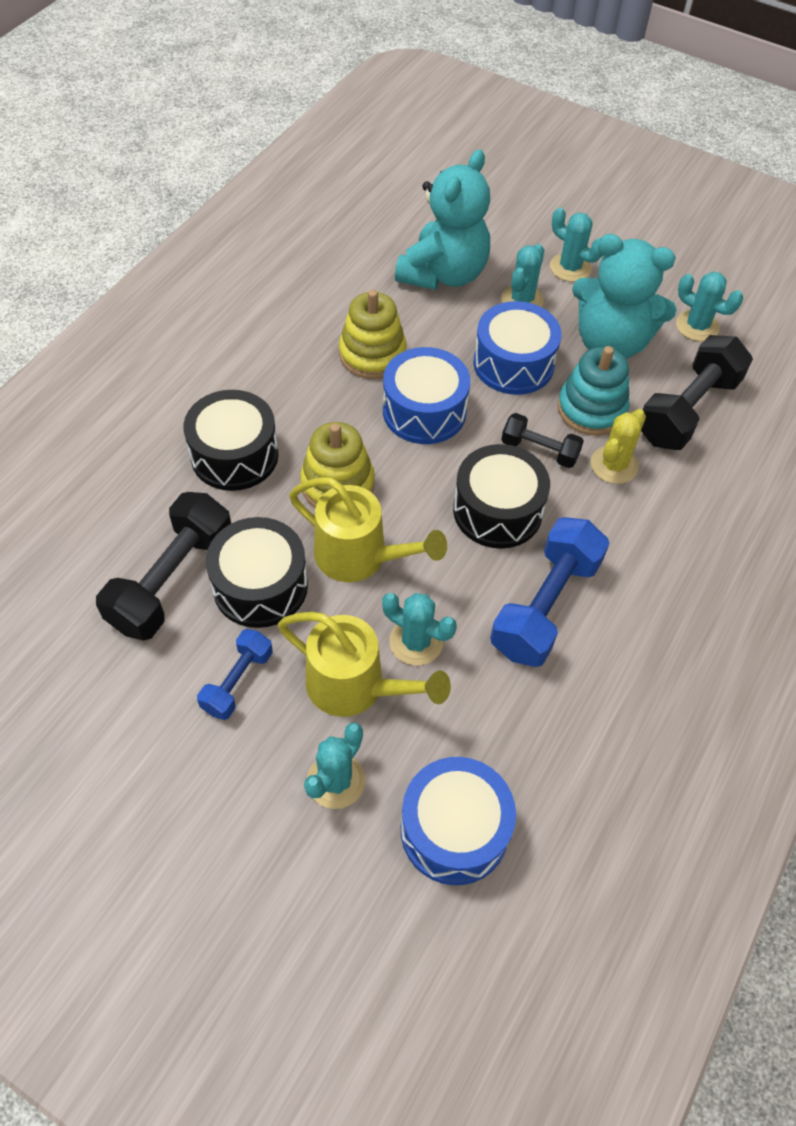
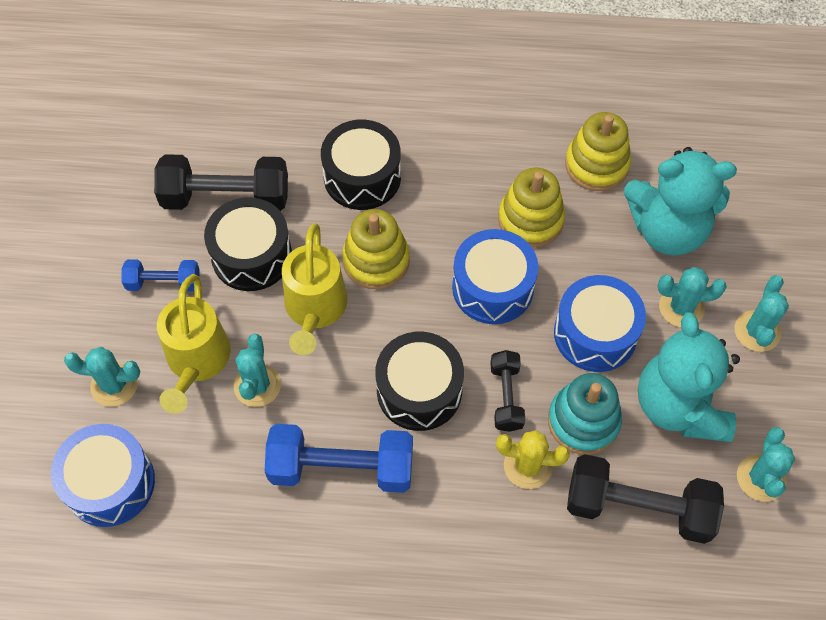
camera: 65 degrees right, 5 degrees up
none -> yellow stacking toy [565,112,631,191]

